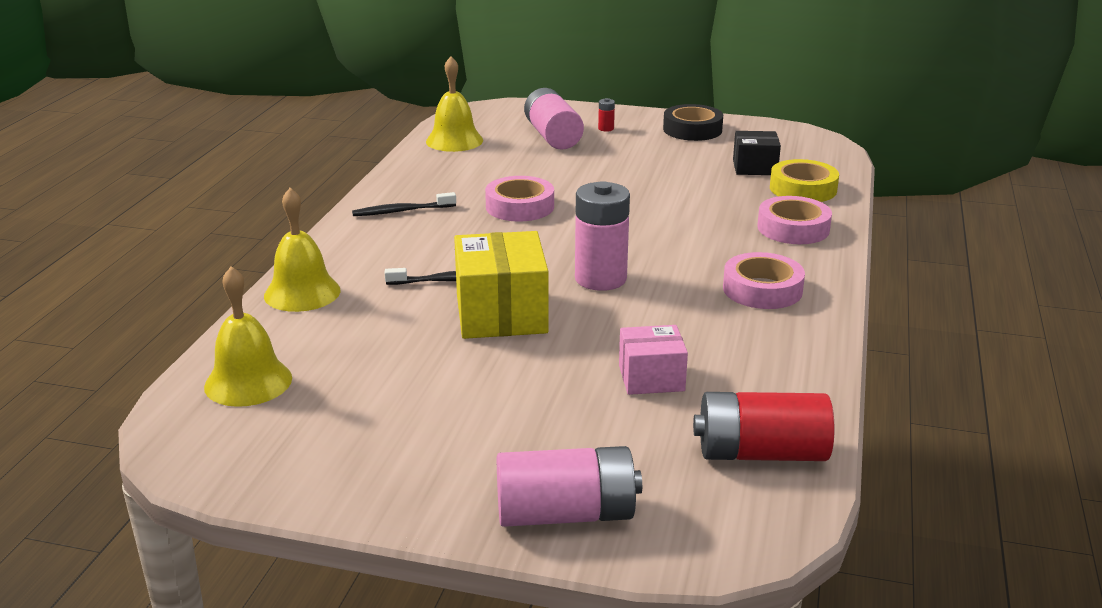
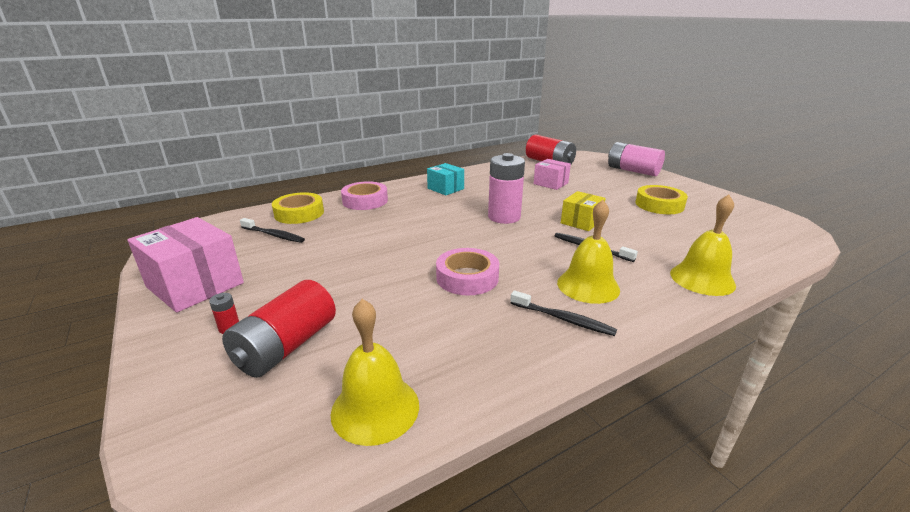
camera: 135 degrees left, 0 degrees up
yellow bell [204,266,292,407] -> yellow bell moved to [557,200,620,304]
yellow box [454,231,548,339] -> yellow box [561,191,606,231], size x0.59
pink battery [524,88,584,150] -> red battery [222,280,336,378]
black tape [663,104,723,141] -> pink box [127,217,244,313]
pink tape [723,252,805,309] -> turquoise box [427,163,464,195]
black box [733,131,781,175] -> black toothbrush [240,218,305,243]
none -> yellow tape [635,185,688,214]

